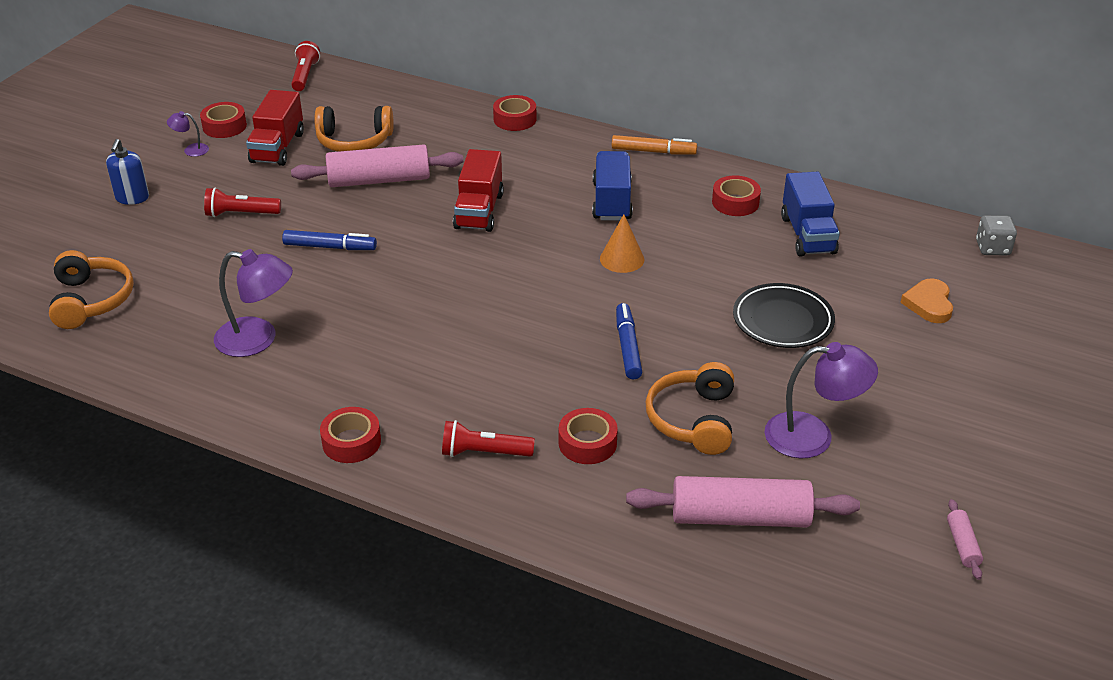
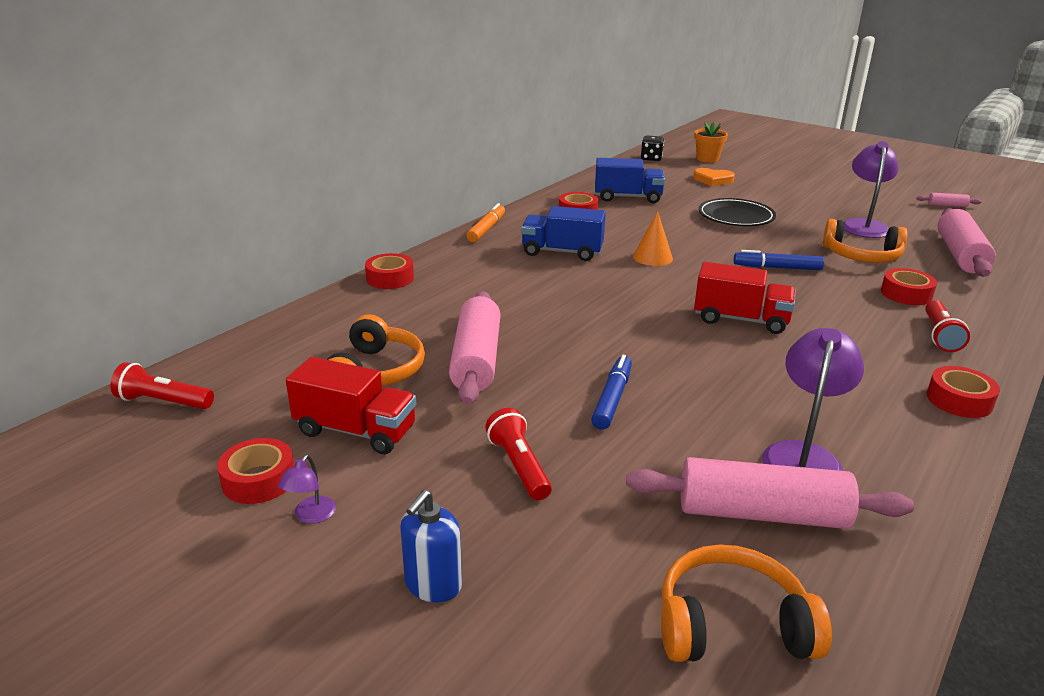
camera: 80 degrees left, 10 degrees down
blue soap dispenser [106,139,149,205] -> blue soap dispenser turned 105 degrees clockwise [400,490,462,602]
red flashlight [204,187,281,217] -> red flashlight turned 150 degrees clockwise [485,408,552,500]
red truck [453,149,504,232] -> red truck moved to [694,262,796,334]
grey dice [976,215,1017,255] -> black dice [641,135,664,161]
none -> pink rolling pin [626,457,914,529]
none -> orange flower pot [694,122,728,163]

